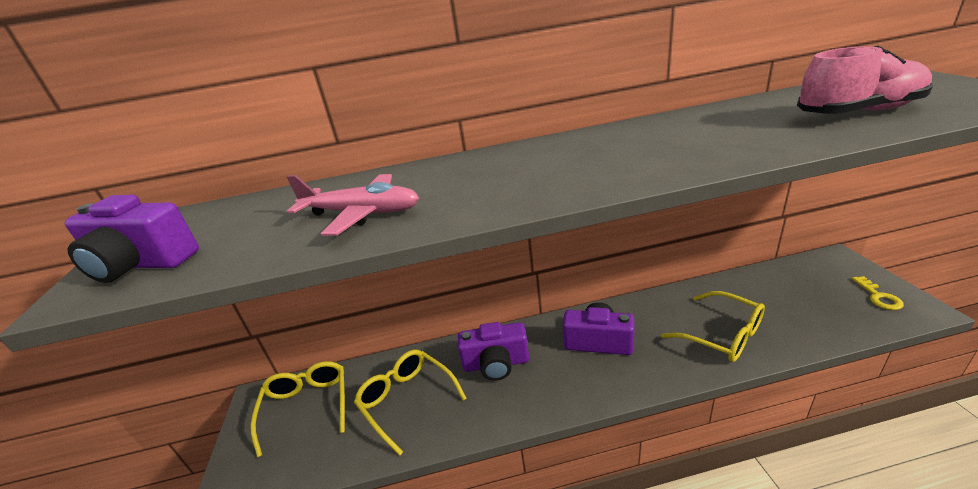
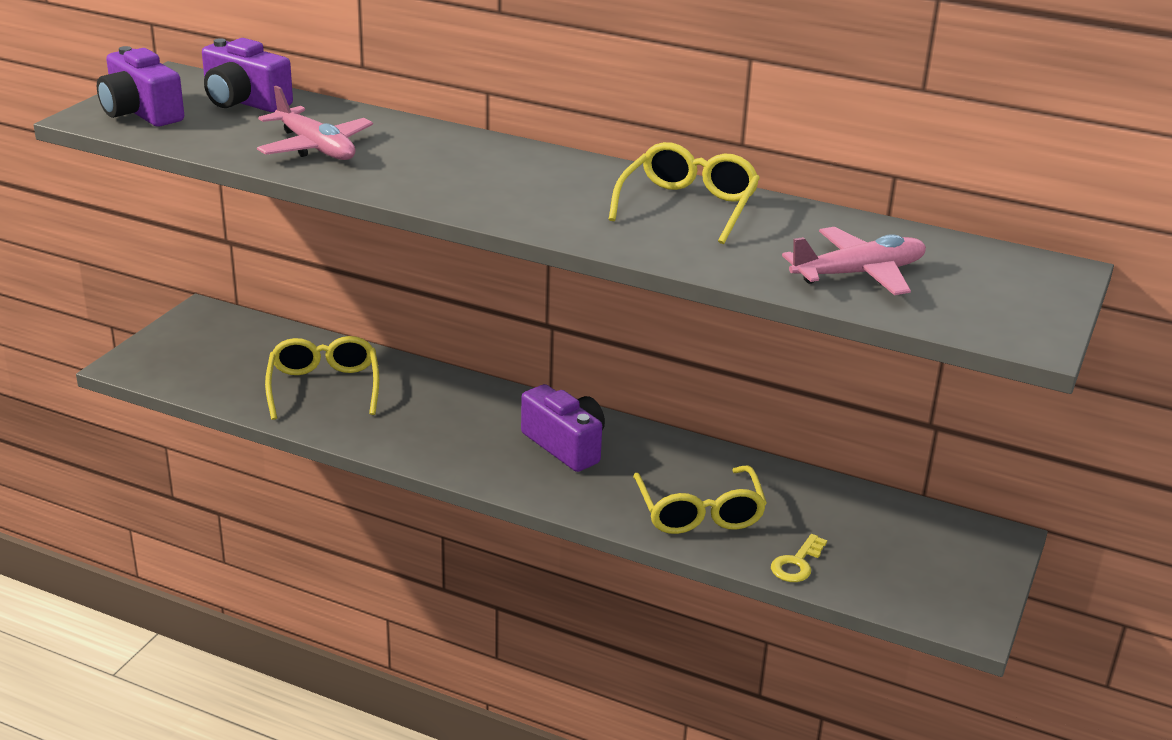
camera: 30 degrees right, 0 degrees up
yellow glasses [250,361,345,458] -> yellow glasses moved to [608,142,760,244]
purple camera [458,322,529,381] -> purple camera moved to [202,38,293,112]
pink shoe [797,46,933,114] -> pink plane [782,227,926,295]
yellow key [852,276,904,310] -> yellow key moved to [771,534,827,582]

